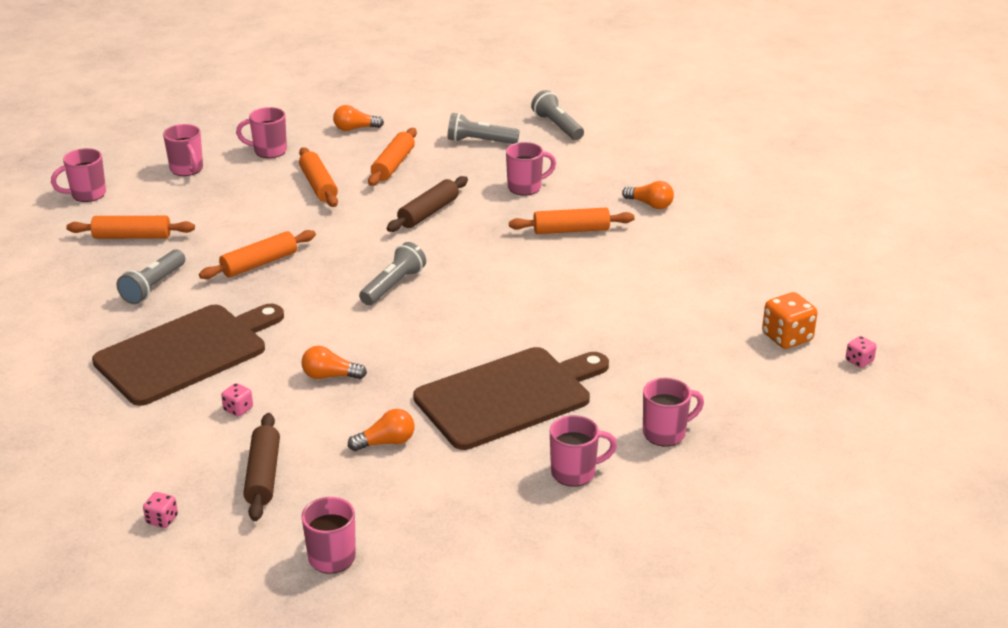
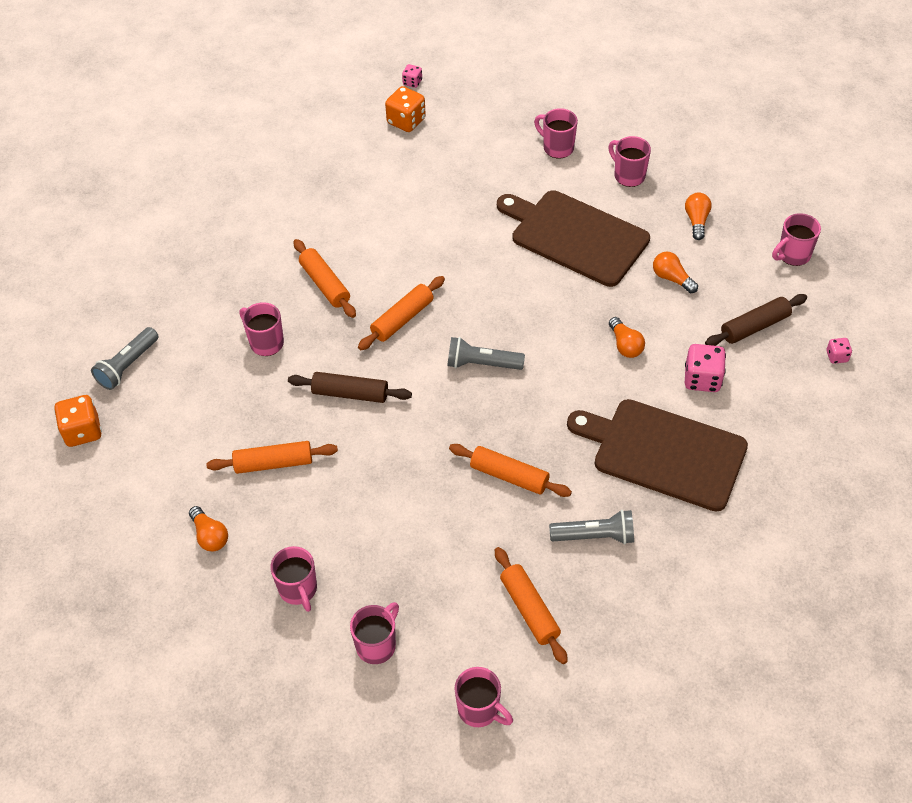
camera: 115 degrees left, 20 degrees up
pink dice [221,383,253,417] -> pink dice [685,344,726,392], size x1.84
orange rolling pin [299,147,338,207] -> orange rolling pin moved to [358,276,445,350]
grey flashlight [448,113,519,144] -> none
orange light bulb [622,181,674,209] -> orange light bulb moved to [685,193,712,240]
none -> orange dice [54,395,102,447]

